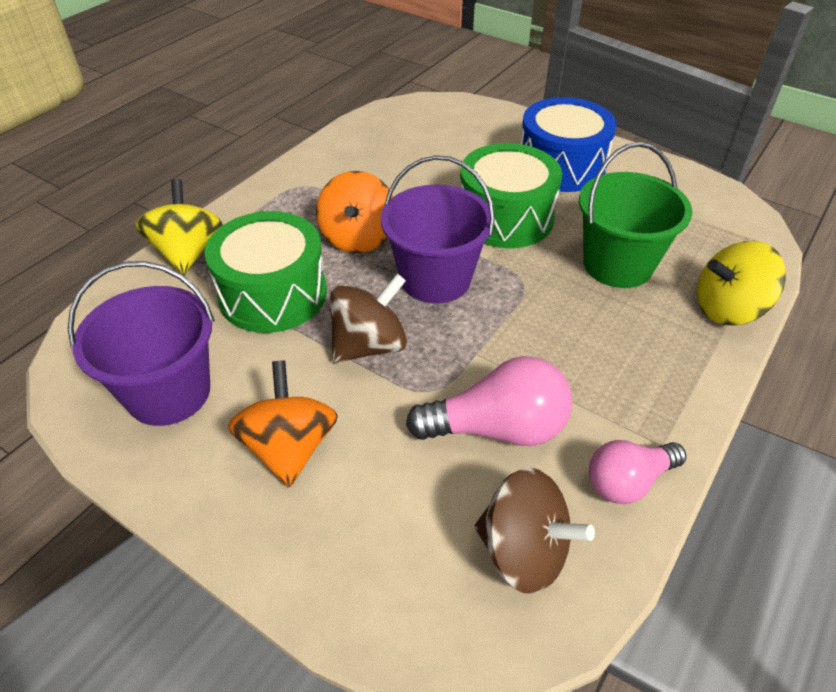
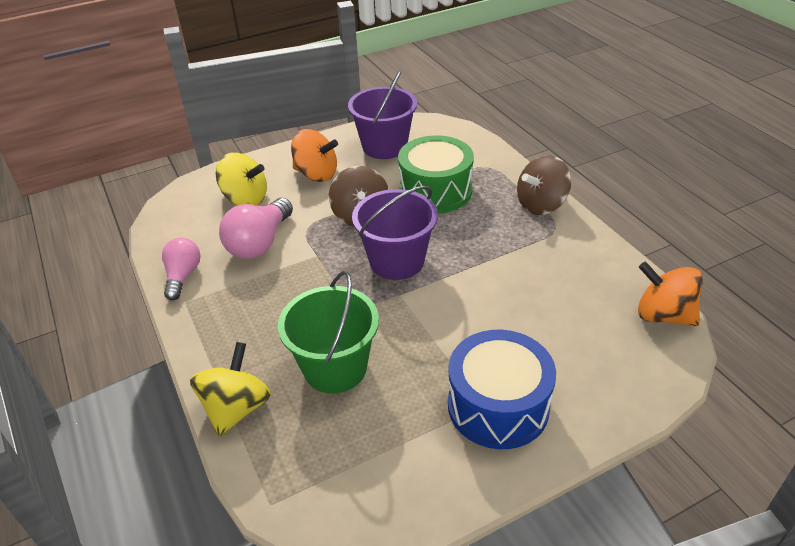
camera: 120 degrees right, 5 degrees down
yellow spinning top [135,179,223,275] -> yellow spinning top moved to [216,152,267,206]
orange spinning top [316,171,393,253] -> orange spinning top moved to [638,262,703,326]
green drum [460,143,562,248] -> none
brown spinning top [474,467,595,594] -> brown spinning top moved to [517,155,571,215]

